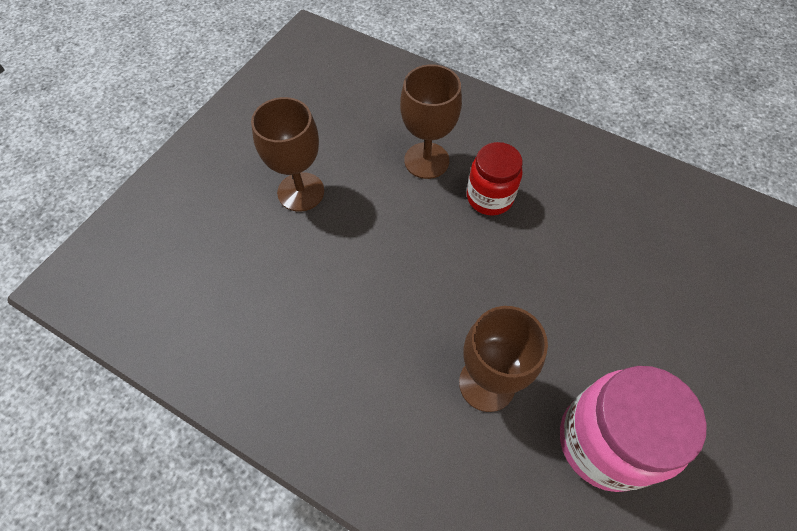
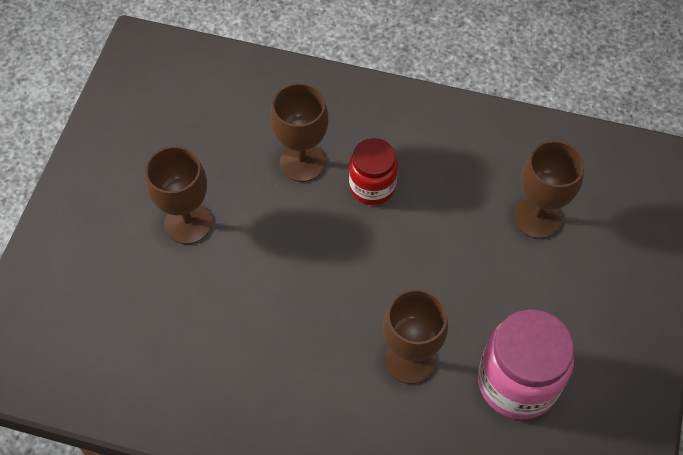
camera: 15 degrees left, 0 degrees up
none -> brown goblet [514,140,585,239]

